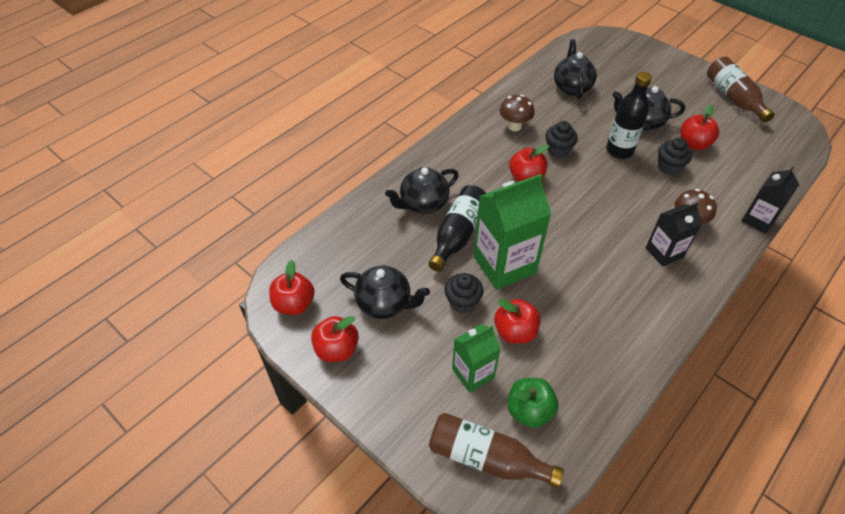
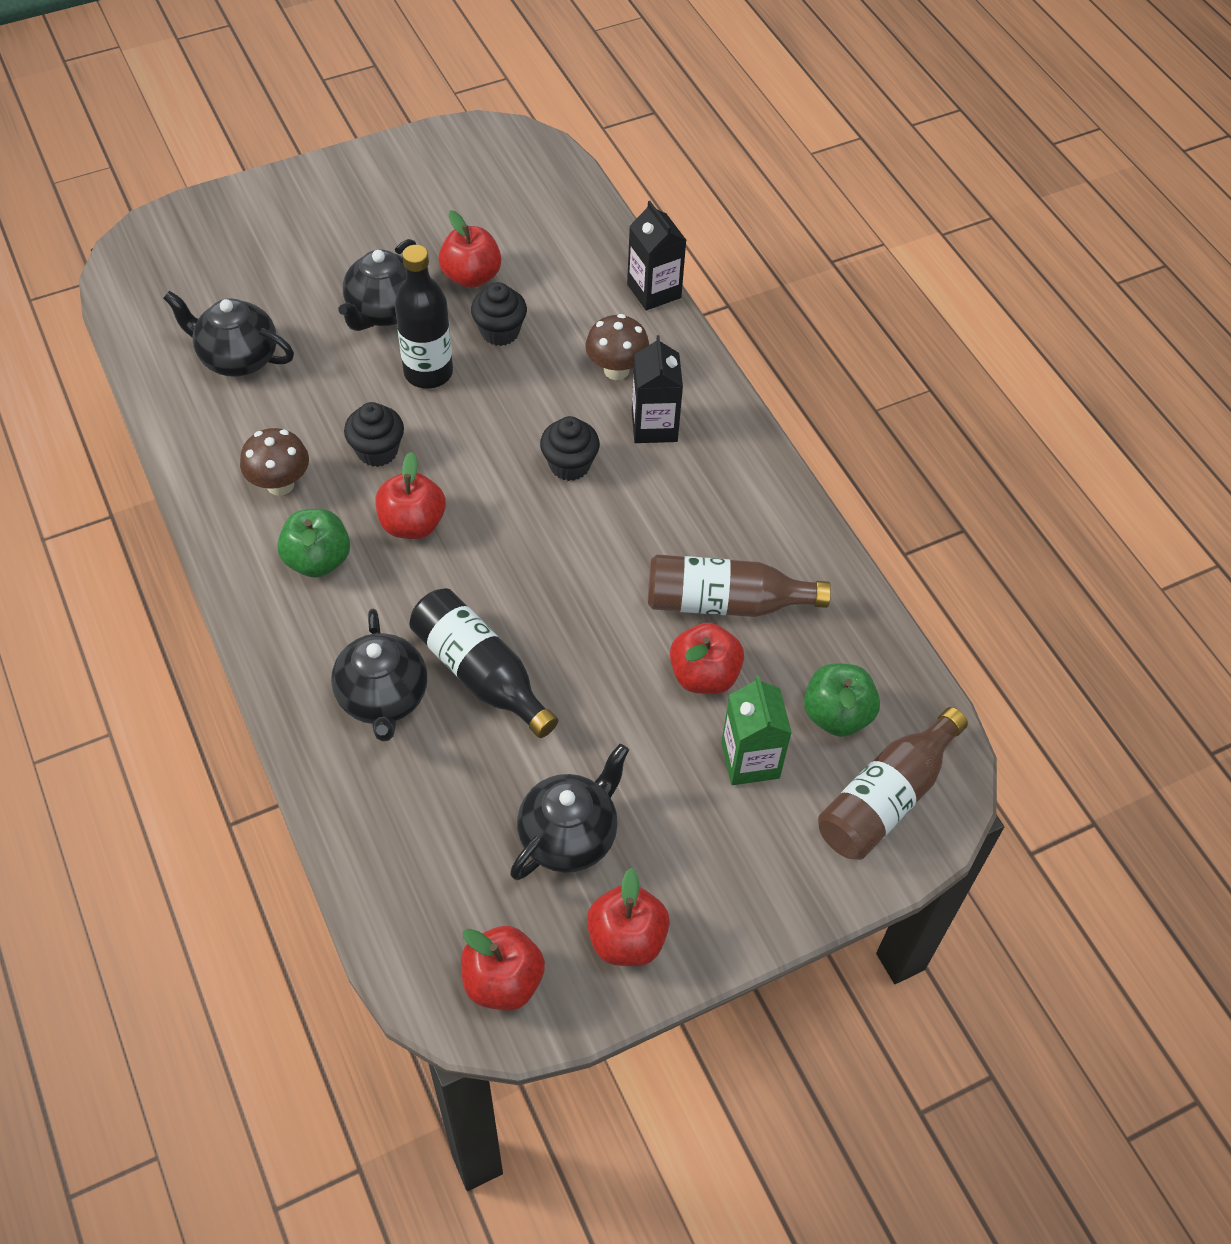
camera: 70 degrees left, 5 degrees up
black cupcake [445,273,484,313] -> black cupcake moved to [540,416,600,481]
green carton [473,174,551,290] -> none
brown bottle [707,57,775,123] -> brown bottle moved to [648,554,831,617]
none -> green apple [277,509,350,578]

